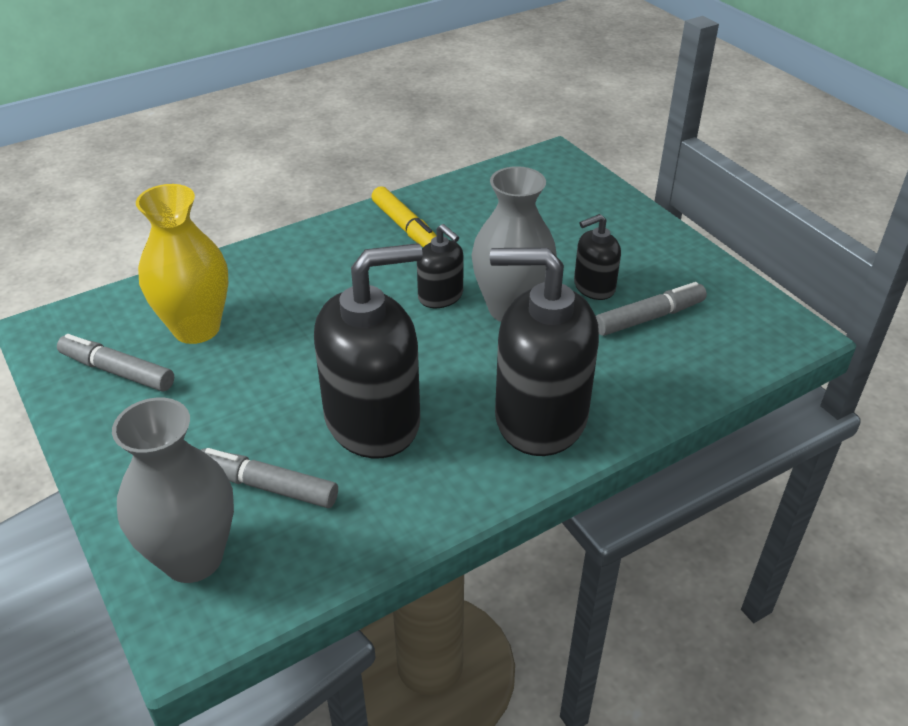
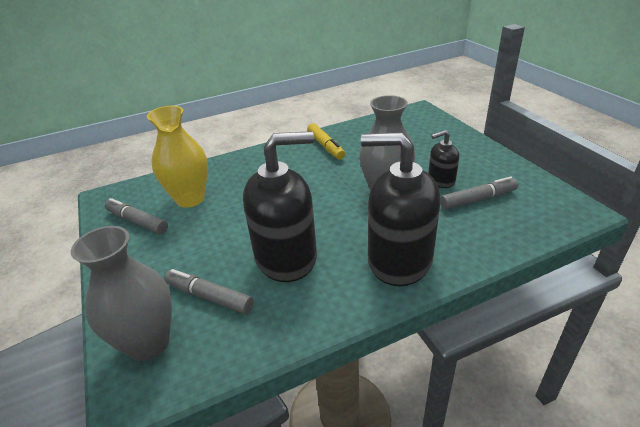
camera: 10 degrees right, 5 degrees down
black soap dispenser [417,224,464,308] -> none

